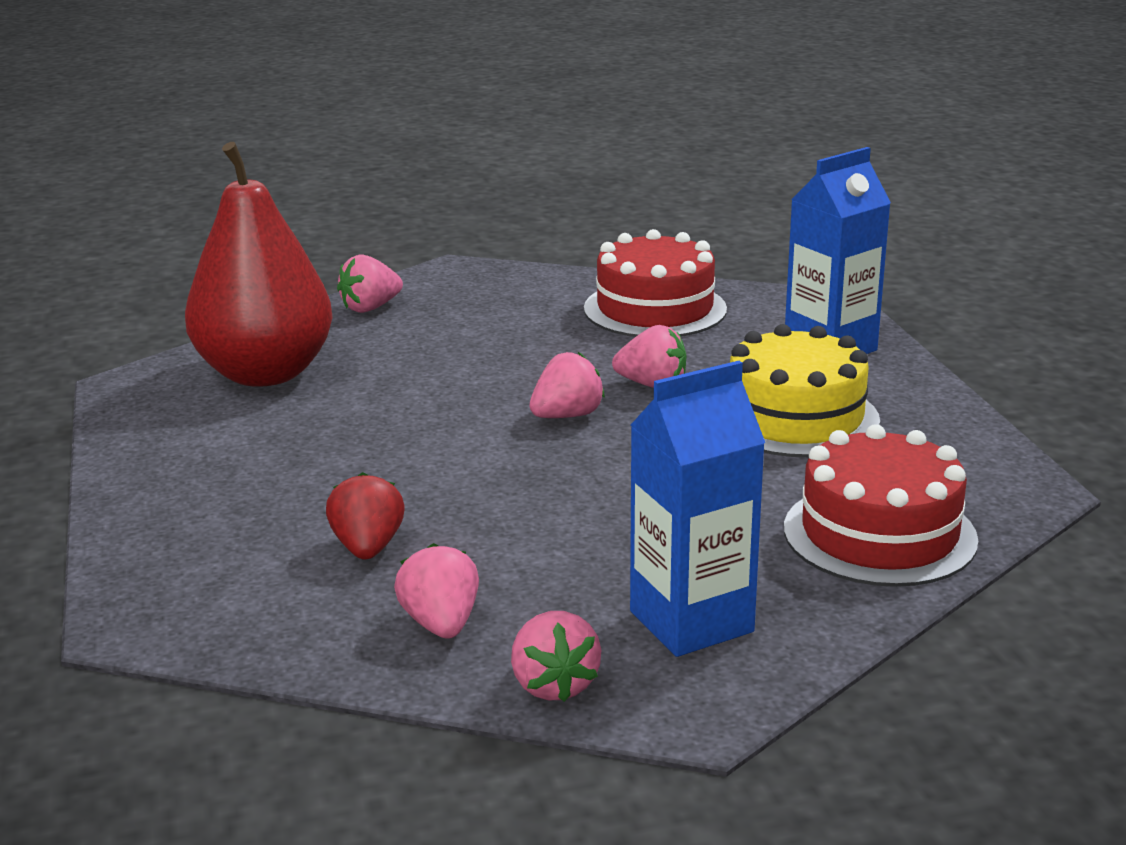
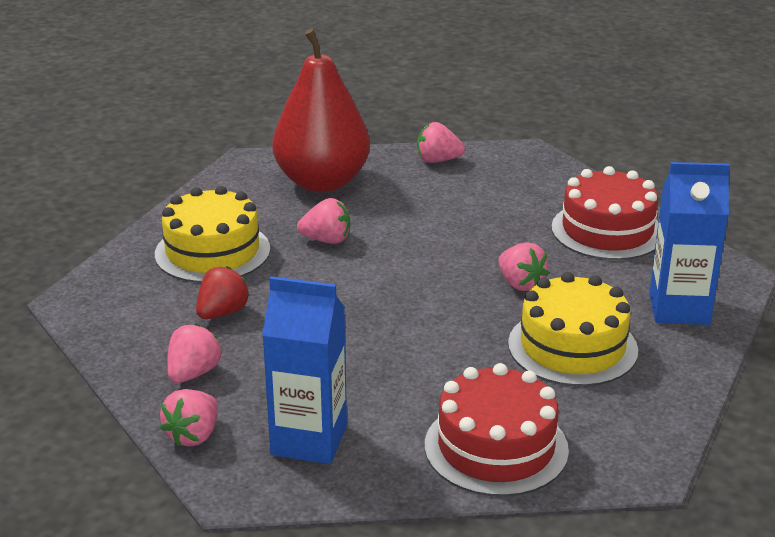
camera: 40 degrees right, 5 degrees up
pink strawberry [529,352,605,418] -> pink strawberry moved to [297,198,350,244]
none -> yellow cake [155,186,270,283]

